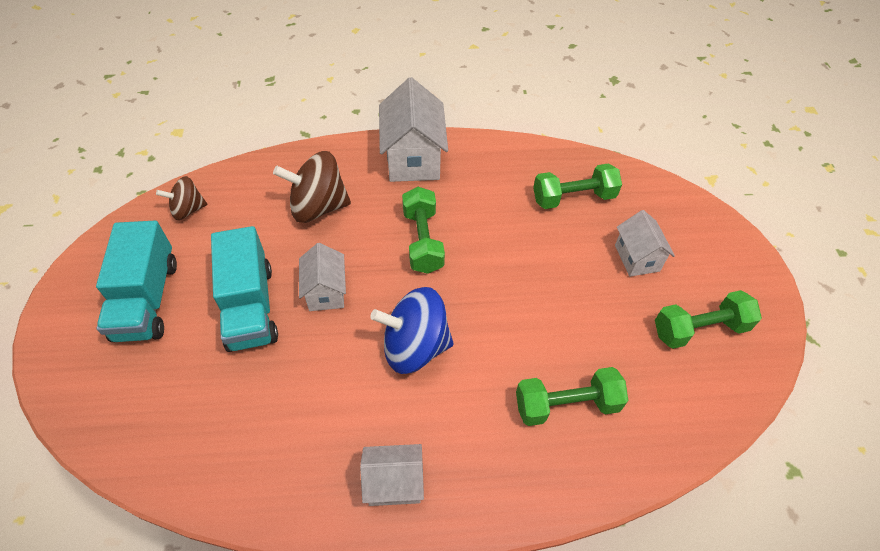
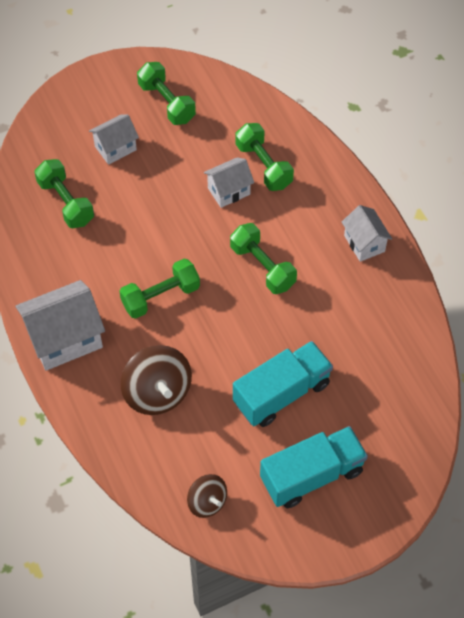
camera: 110 degrees left, 5 degrees up
white house [299,243,346,311] -> white house moved to [204,157,254,208]
blue spinning top [370,287,454,374] -> green dumbbell [230,223,297,294]

